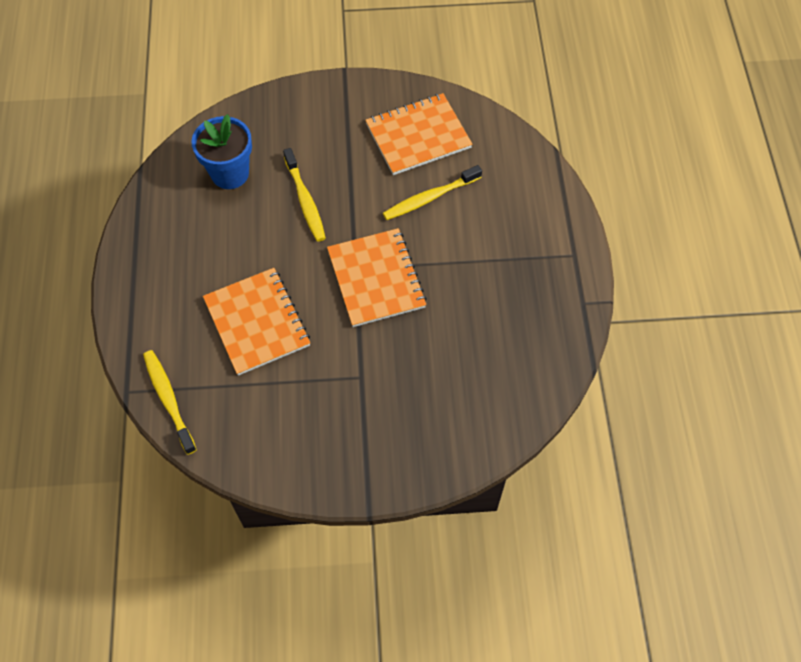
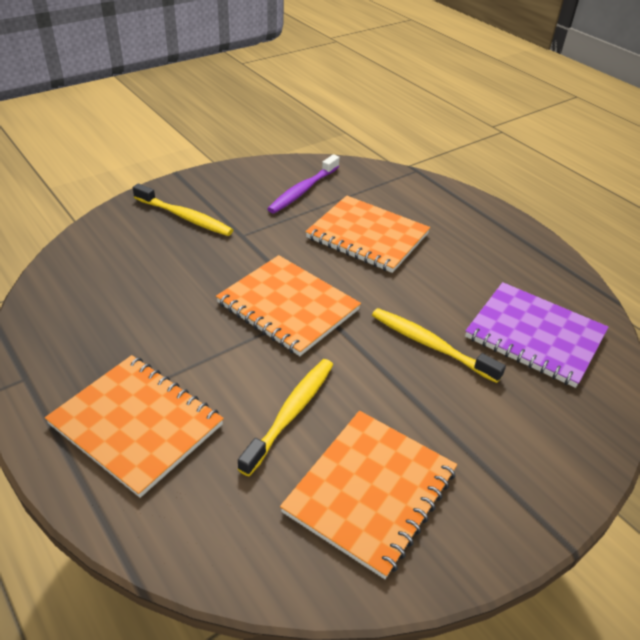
camera: 145 degrees right, 20 degrees down
yellow toothbrush [143,350,197,455] -> yellow toothbrush moved to [133,183,233,236]
blue flower pot [191,114,252,189] -> purple notebook [465,282,608,388]
none -> orange notebook [45,355,224,498]
none -> purple toothbrush [267,154,340,213]

